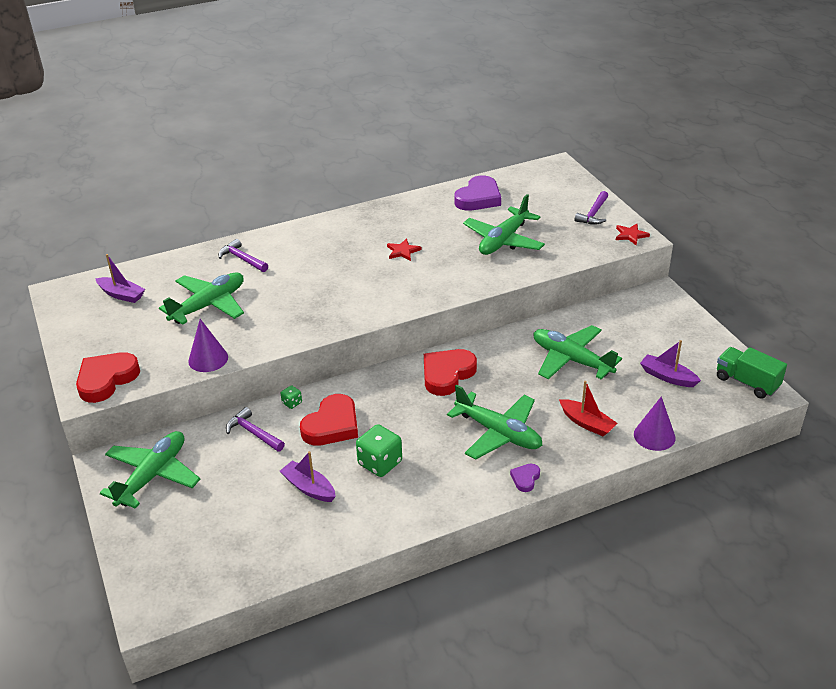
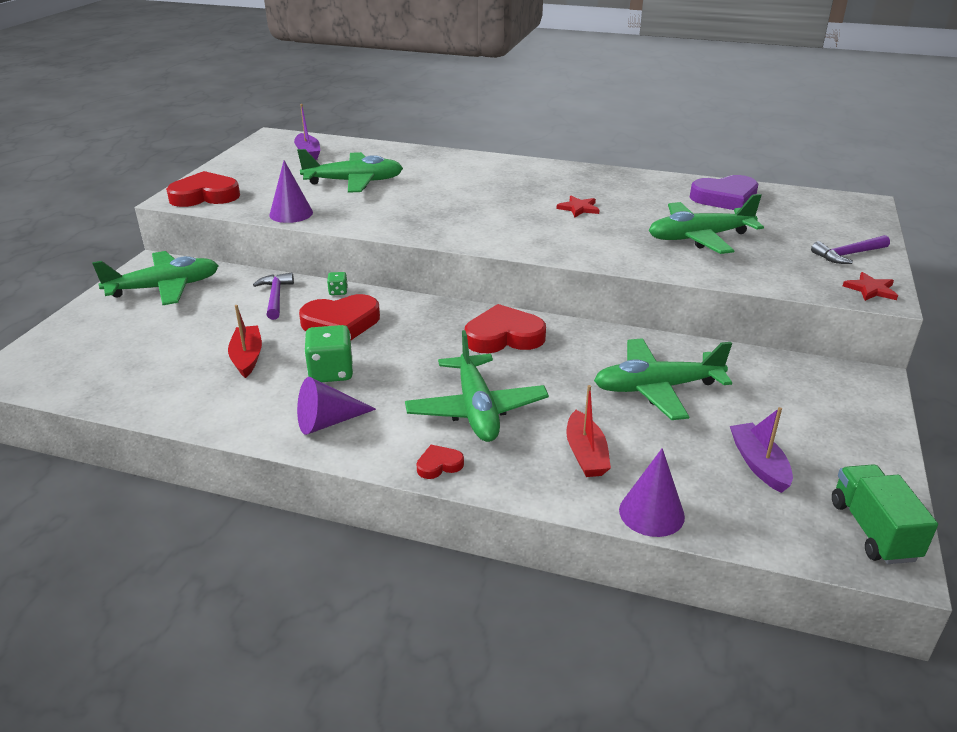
camera: 40 degrees right, 5 degrees down
purple hammer [218,239,268,272] -> none
purple boat [280,451,336,502] -> red boat [228,305,262,378]
purple heart [510,464,540,492] -> red heart [417,445,464,479]
green plane [534,325,622,379] -> green plane turned 90 degrees counterclockwise [594,338,732,420]
none -> purple cone [297,377,376,435]

